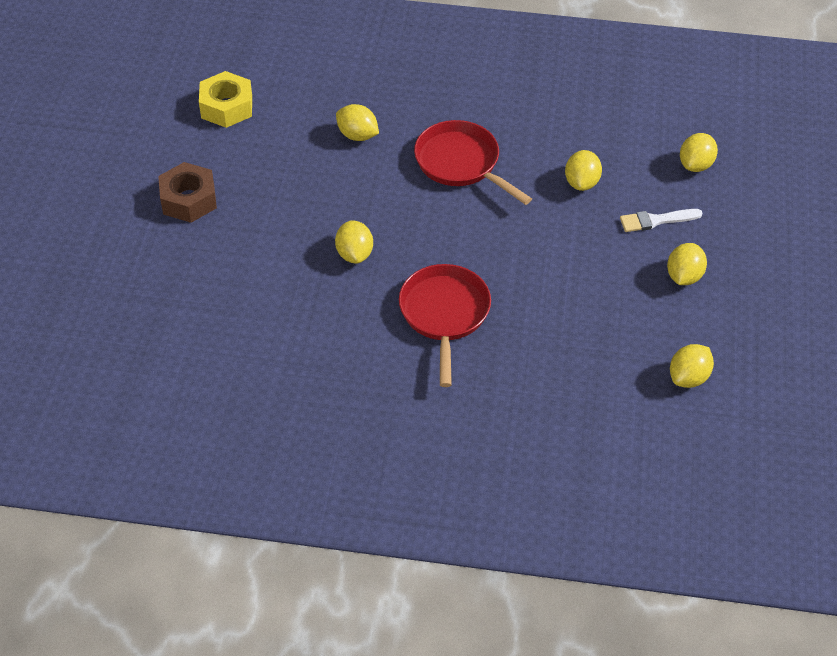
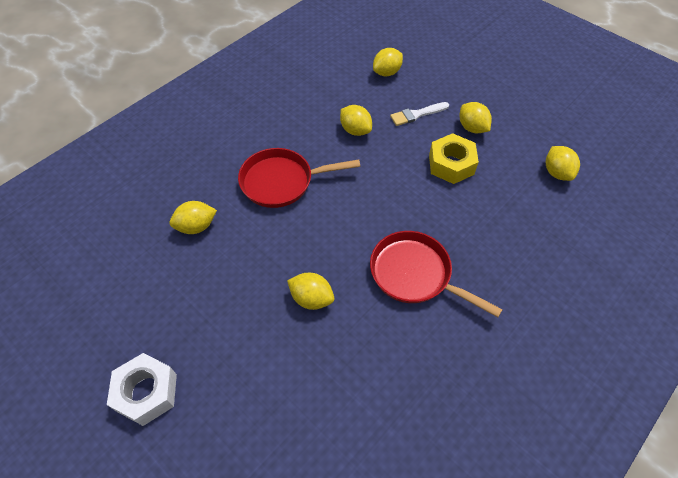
camera: 55 degrees left, 5 degrees up
brown nut [158,162,217,223] -> white nut [107,353,177,426]
yellow nut [199,71,252,128] -> yellow nut moved to [429,133,479,184]
white brush [620,209,703,232] -> white brush turned 45 degrees clockwise [390,102,449,126]
yellow lemon [680,133,718,172] -> yellow lemon turned 75 degrees clockwise [373,48,403,76]

